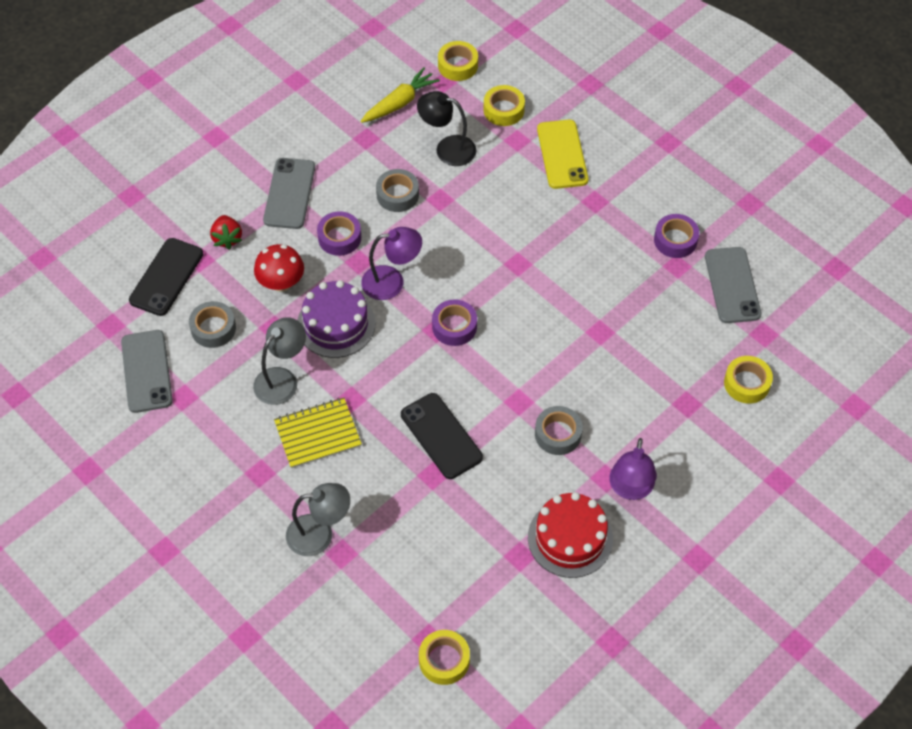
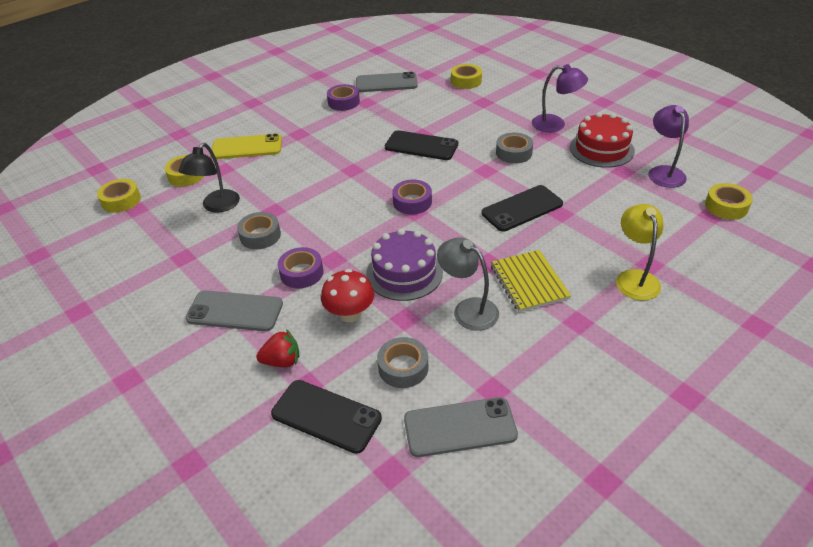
camera: 85 degrees left, 15 degrees down
grey lamp [286,483,350,556] -> yellow lamp [616,204,664,300]
yellow carrot [361,67,440,123] -> none
purple lamp [361,227,422,300] -> purple lamp moved to [648,105,689,188]
none -> black phone [385,130,458,160]

